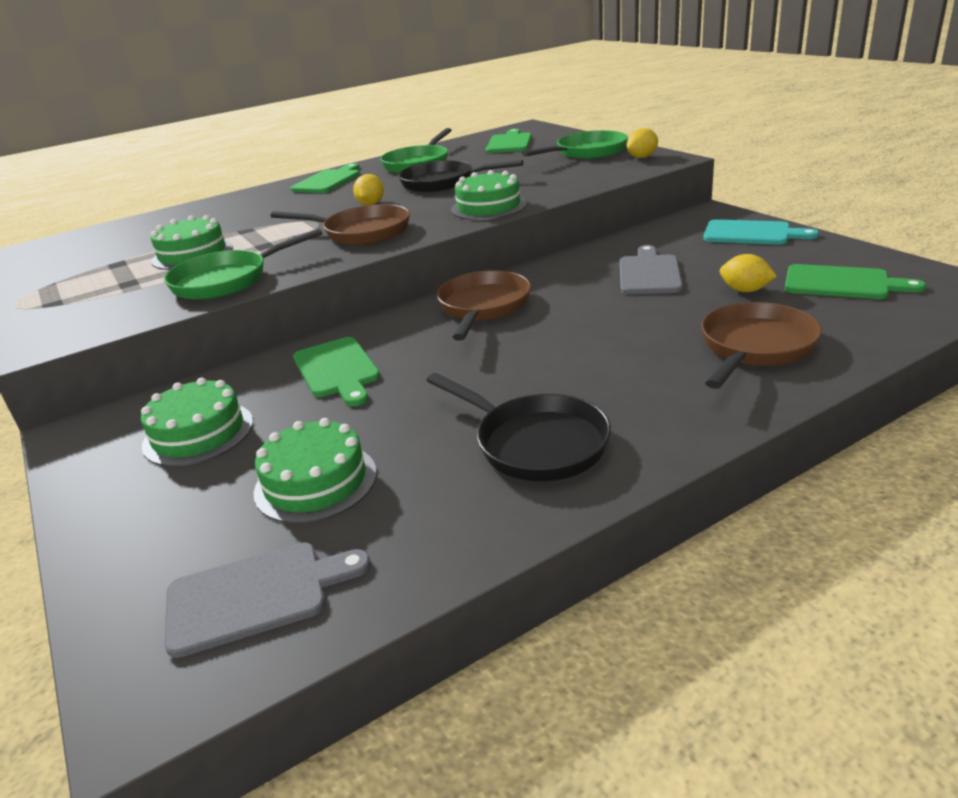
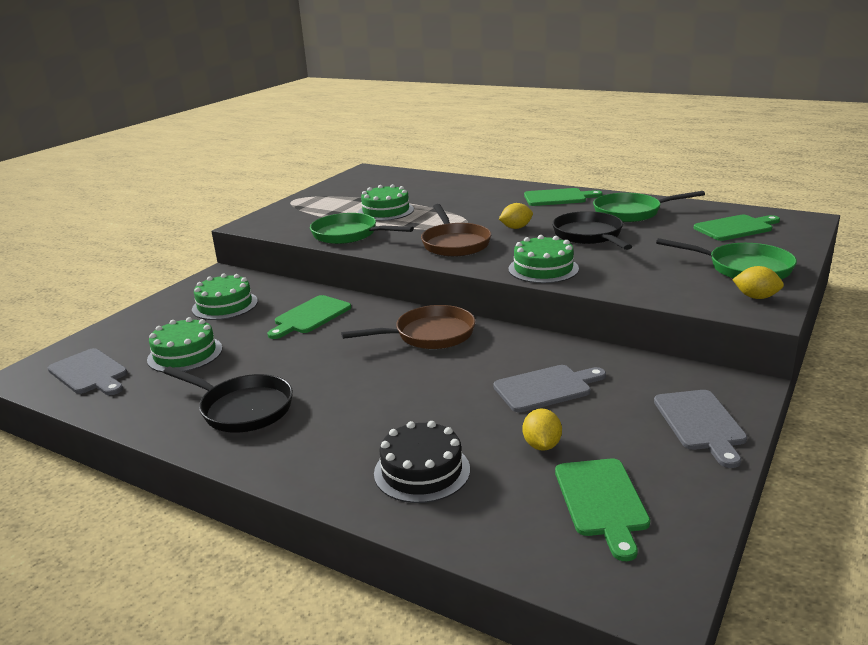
camera: 60 degrees right, 5 degrees down
black pan [426,373,611,481] -> black pan turned 75 degrees counterclockwise [163,367,293,433]
brown pan [701,302,822,389] -> black cake [374,421,470,503]
turquoise cutting board [703,219,819,245] -> grey cutting board [654,390,747,468]

